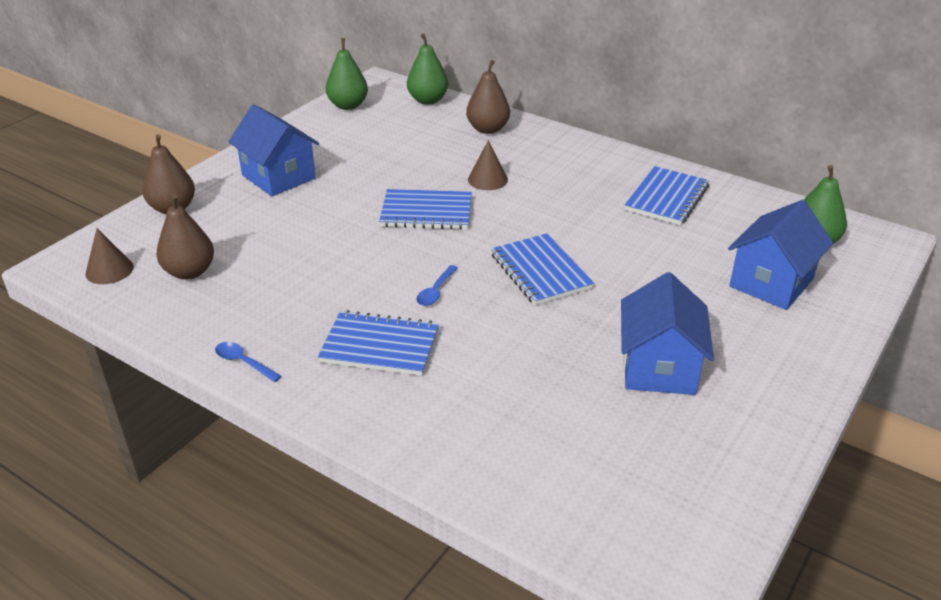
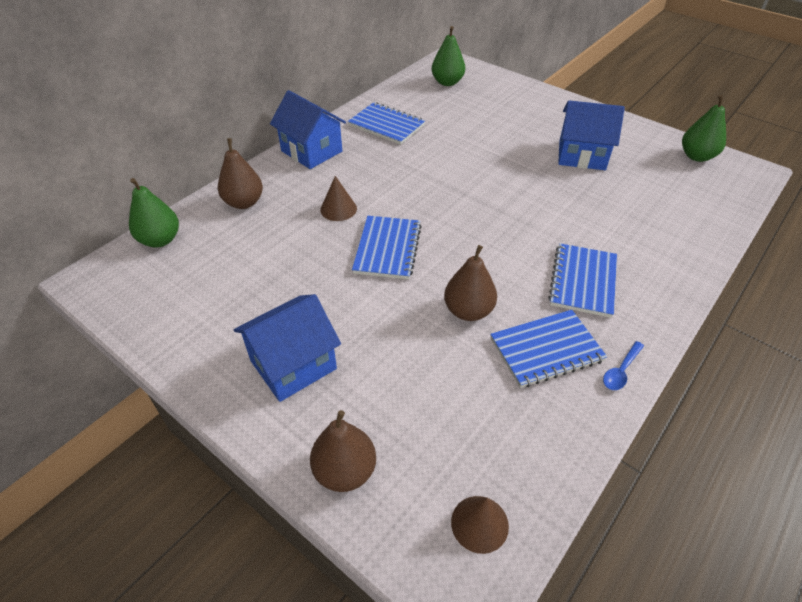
camera: 85 degrees left, 10 degrees up
brown pear [156,194,214,280] -> brown pear moved to [444,245,497,321]
green pear [326,38,368,110] -> green pear moved to [682,95,726,162]
blue spoon [416,265,458,306] -> none
blue notebook [491,233,594,305] -> blue notebook moved to [490,310,607,388]
blue house [728,200,833,310] -> blue house moved to [270,90,346,169]

